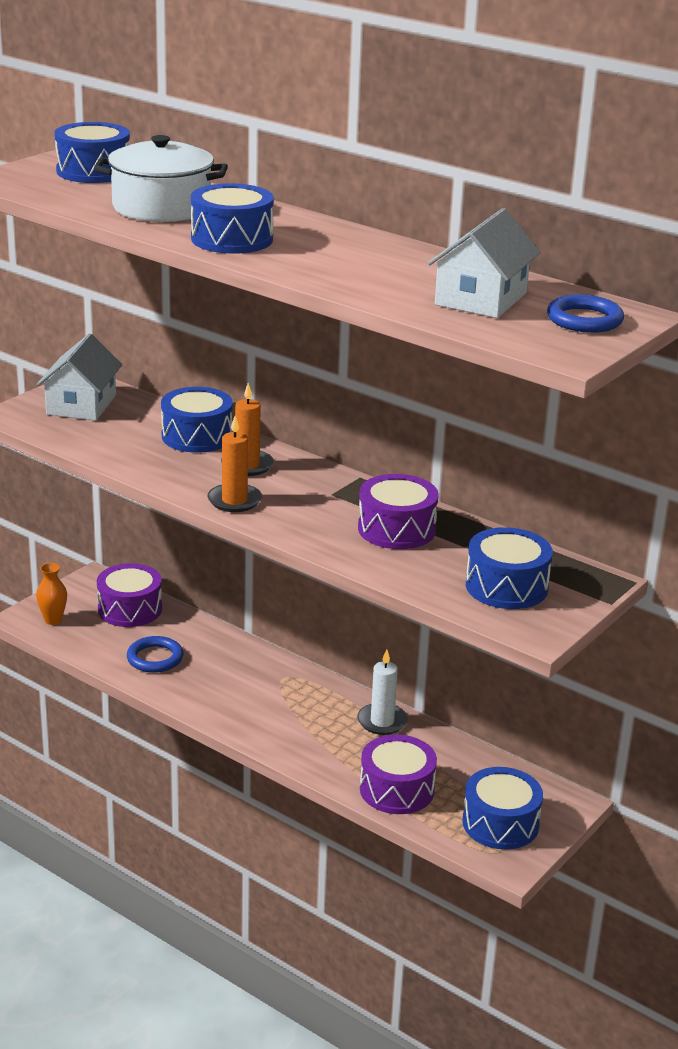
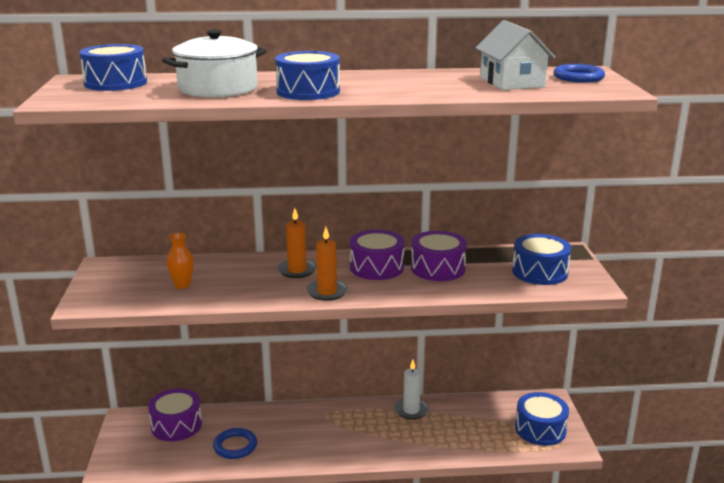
camera: 40 degrees left, 5 degrees down
orange vase [36,563,67,625] -> orange vase moved to [166,233,194,289]
white house [37,333,122,421] -> none
blue drum [161,387,233,453] -> none
purple drum [360,735,437,814] -> purple drum moved to [350,230,405,280]

